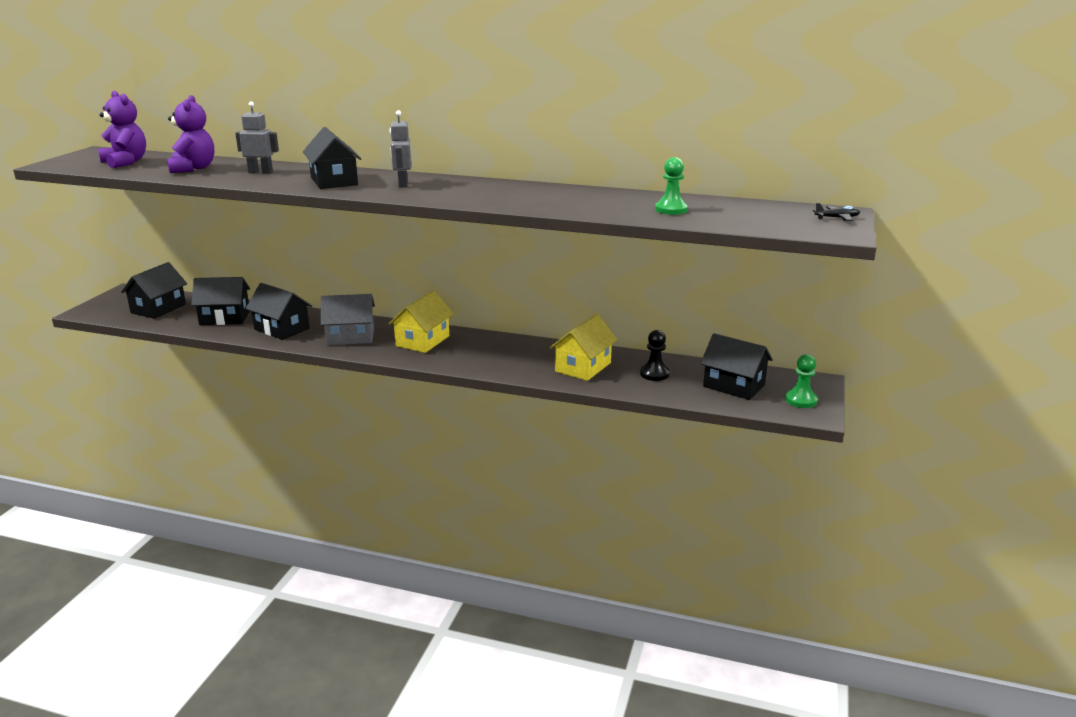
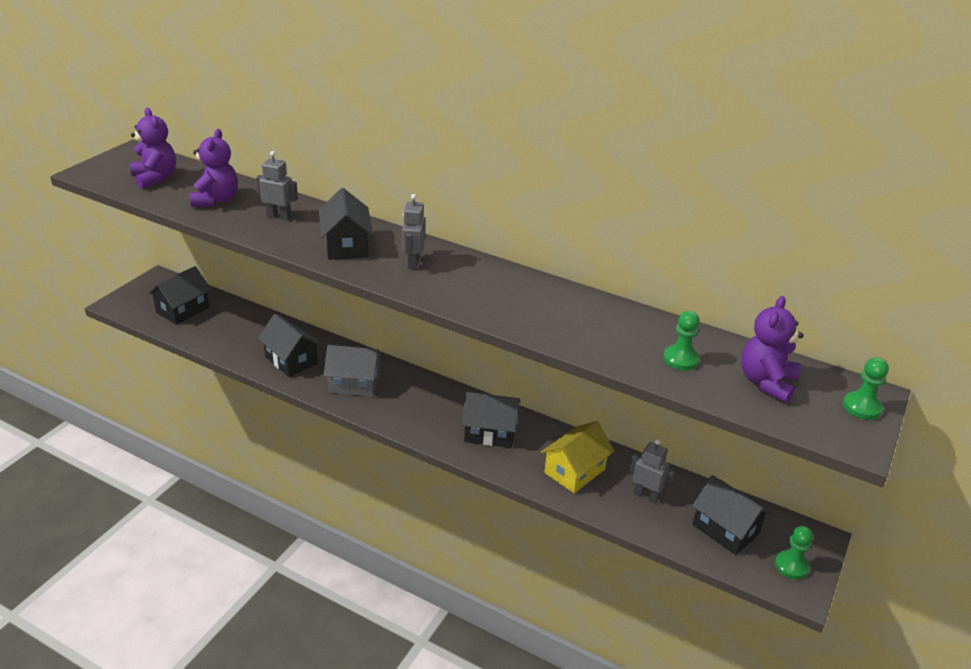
camera: 10 degrees right, 10 degrees up
black house [191,277,250,325] -> black house moved to [461,392,521,448]
yellow house [388,291,454,353] -> none
black pawn [640,330,670,381] -> grey robot [629,439,675,503]
black plane [813,203,860,221] -> green pawn [843,357,889,420]
none -> purple teddy bear [741,296,803,403]

